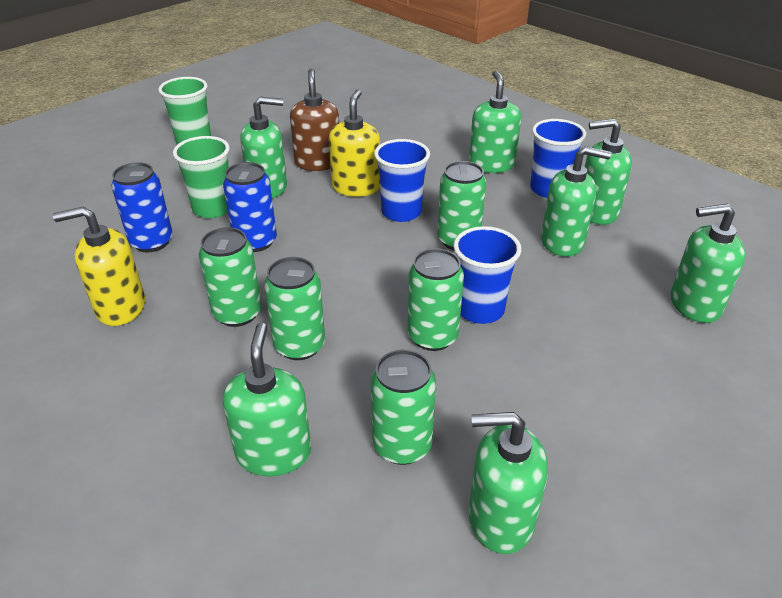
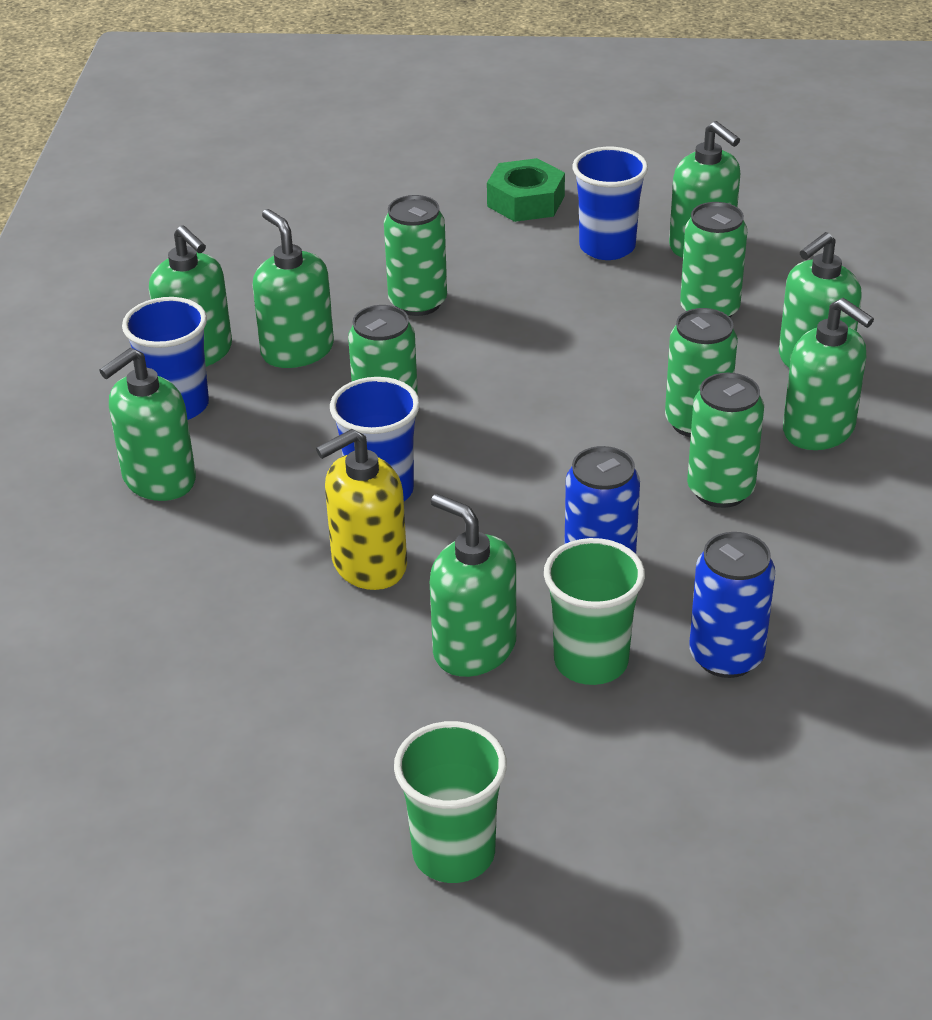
camera: 130 degrees left, 0 degrees up
yellow soap dispenser [53,207,145,326] -> none
brown soap dispenser [290,68,339,171] -> none
green can [408,249,464,351] -> green can moved to [384,195,447,316]
blue cup [454,226,521,324] -> blue cup moved to [573,147,648,260]
green soap dispenser [671,203,746,323] -> green soap dispenser moved to [783,298,874,450]
none -> green nut [487,158,565,222]

